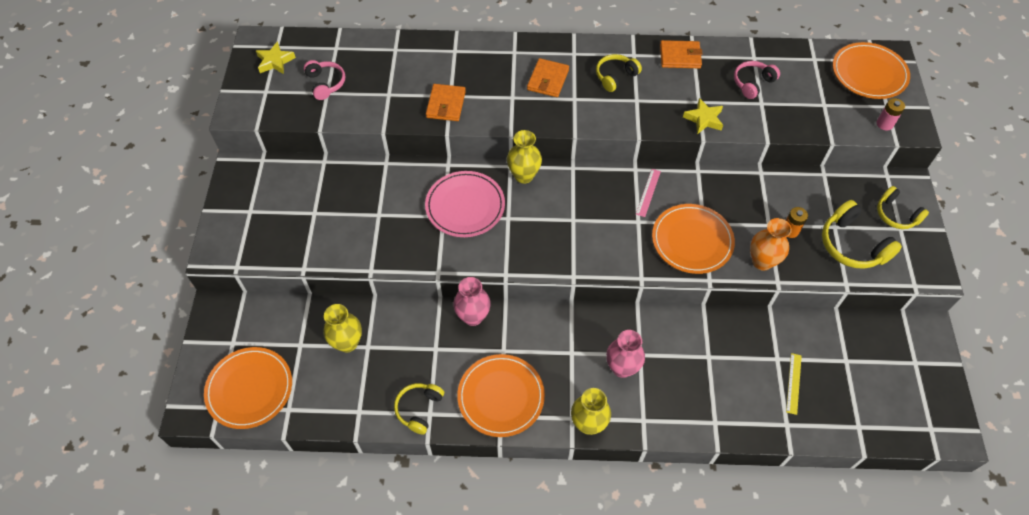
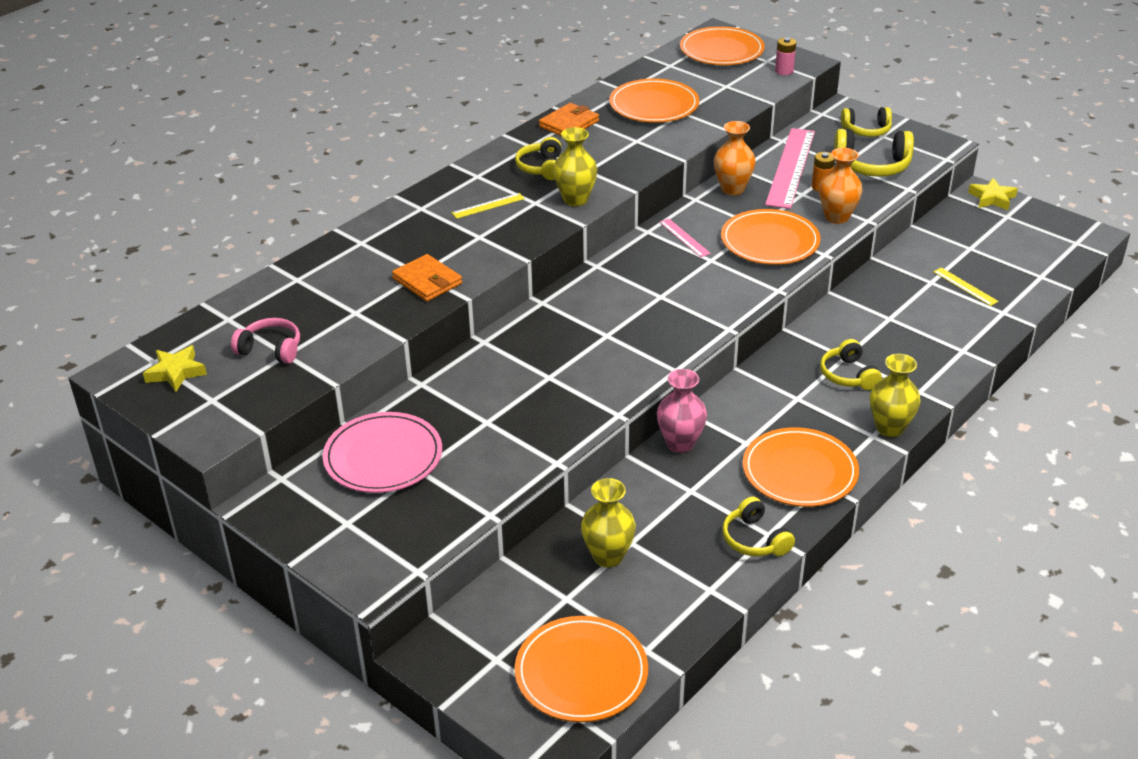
camera: 50 degrees left, 20 degrees down
pink plate [425,171,505,237] -> pink plate moved to [323,412,442,493]
yellow vase [507,130,542,184] -> yellow vase moved to [553,127,597,206]
orange wallet [527,58,569,97] -> yellow ruler [452,193,525,219]
pink vase [606,330,645,378] -> yellow headphones [820,339,882,390]
yellow star [683,98,723,134] -> yellow star moved to [968,178,1018,210]
pink headphones [734,61,780,99] -> orange plate [609,78,699,123]
none -> orange vase [714,121,756,195]
none -> pink ruler [765,128,815,209]

